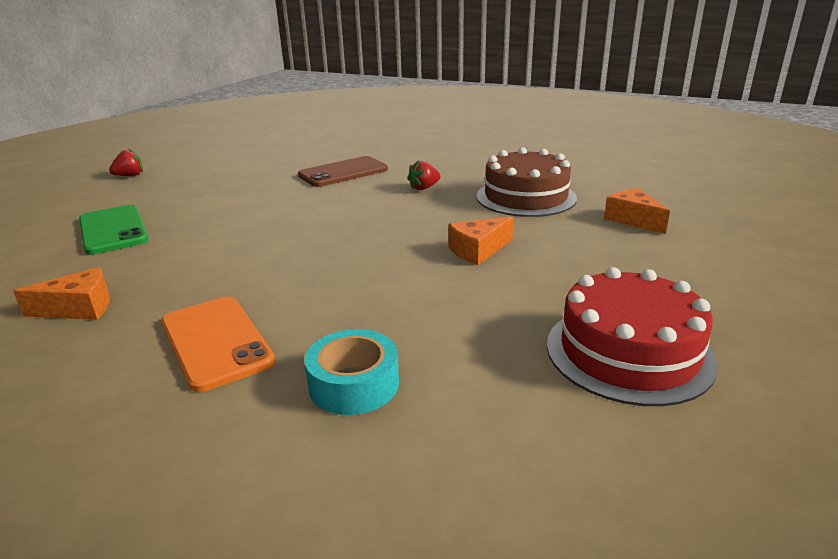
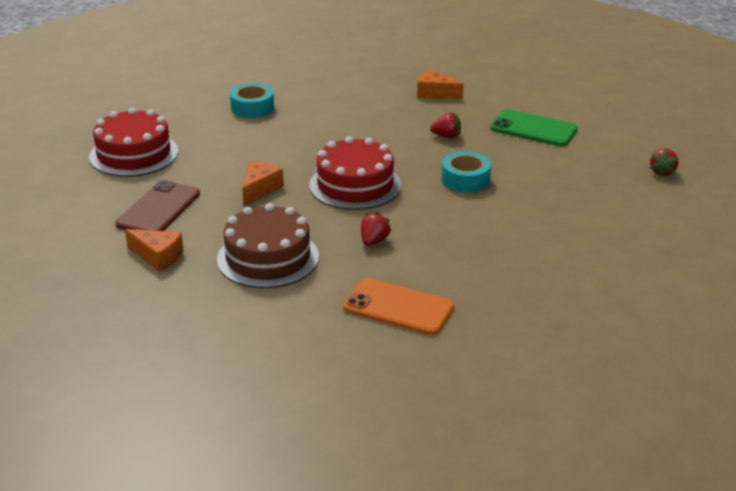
camera: 145 degrees right, 5 degrees up
orange cheese [13,267,110,320] -> orange cheese turned 75 degrees clockwise [417,69,464,100]
orange phone [161,297,275,392] -> orange phone moved to [343,278,455,335]
brown phone [298,156,388,187] -> brown phone moved to [115,180,200,231]
none -> red cake [309,136,402,210]
none -> red strawberry [430,112,461,139]
none -> turquoise tape [441,152,491,193]

